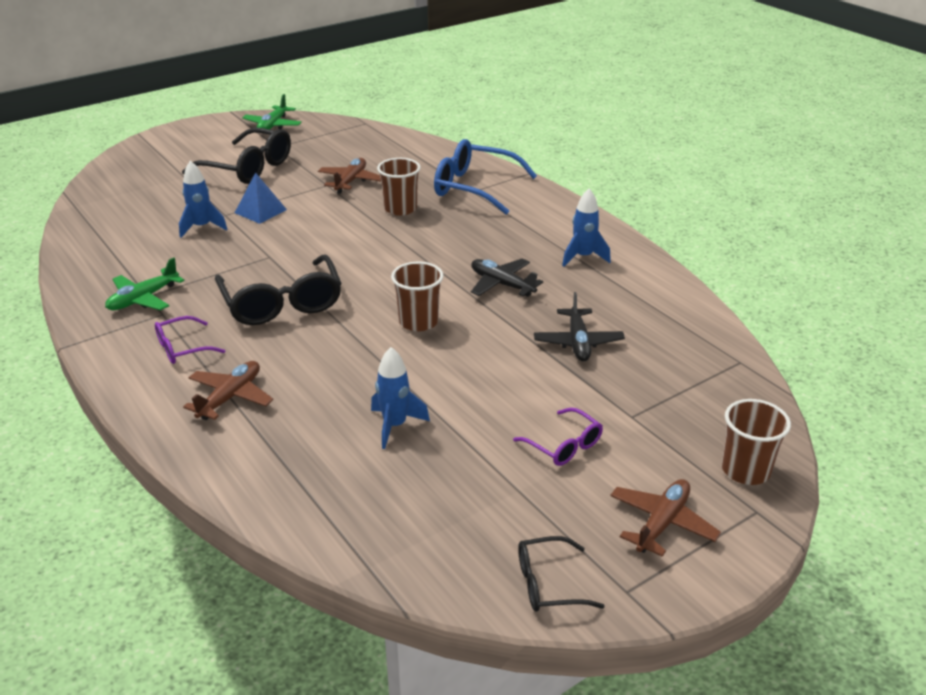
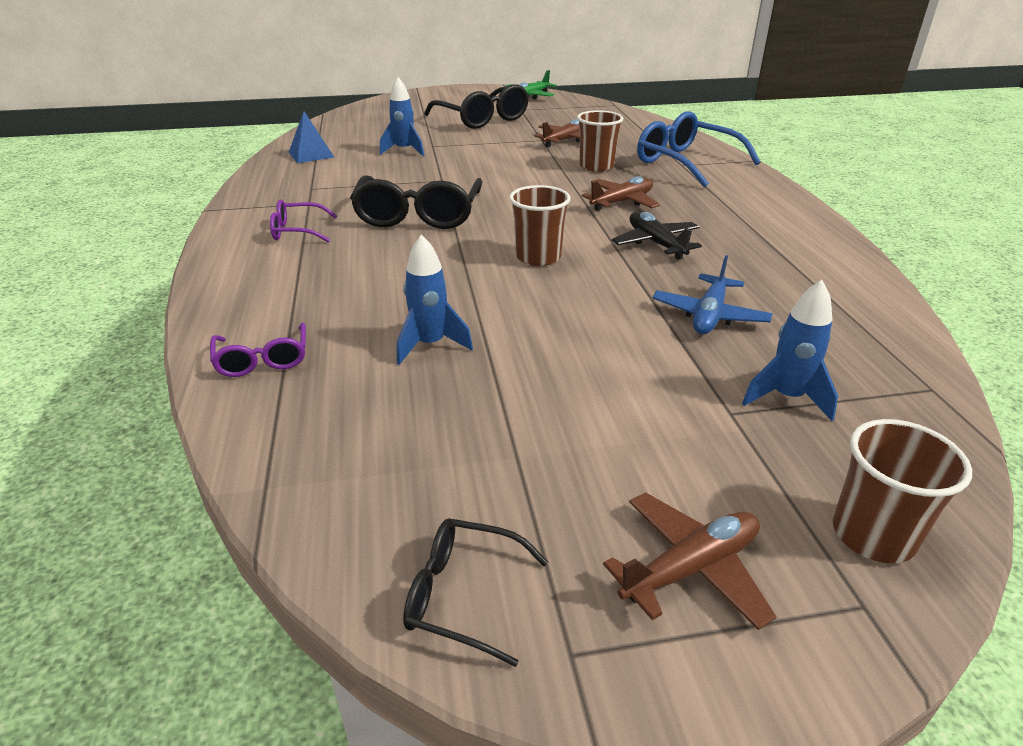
camera: 25 degrees right, 0 degrees up
green plane [105,258,185,310] -> none
brown plane [183,361,273,420] -> brown plane moved to [582,176,660,211]
blue pyramid [235,172,287,224] -> blue pyramid moved to [289,111,334,163]
purple glasses [513,408,603,466] -> purple glasses moved to [210,322,306,377]
black plane [534,292,625,361] -> blue plane [652,255,772,334]
blue rocket [562,188,611,267] -> blue rocket moved to [742,280,838,421]

